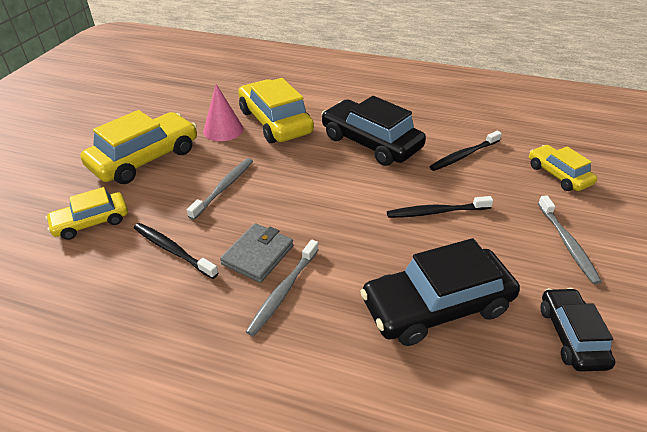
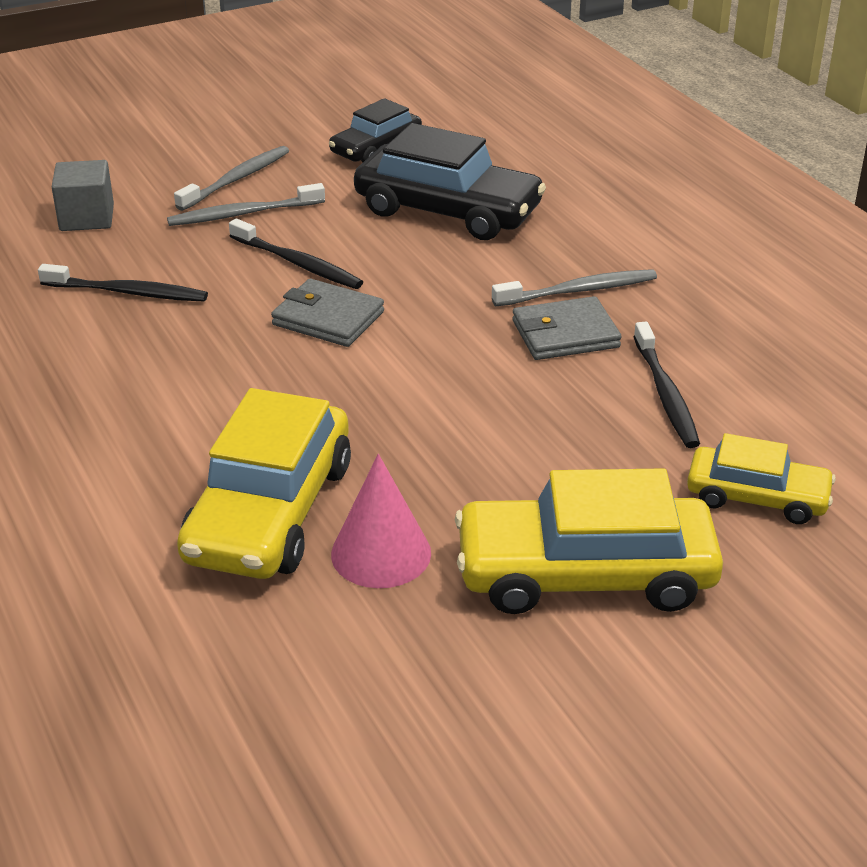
camera: 135 degrees left, 5 degrees down
grey toothbrush [187,158,253,220] -> grey toothbrush moved to [167,183,325,226]
black car [321,96,426,166] -> none
yellow car [529,145,597,191] -> grey cube [52,160,114,231]
none -> grey wallet [271,279,384,347]

